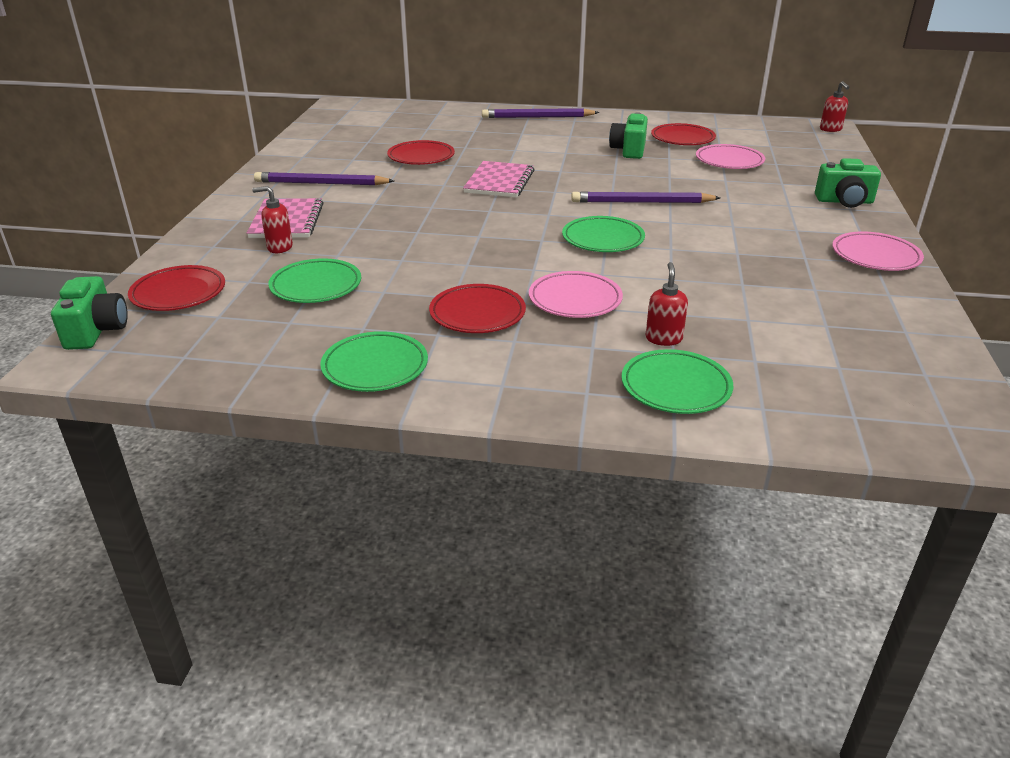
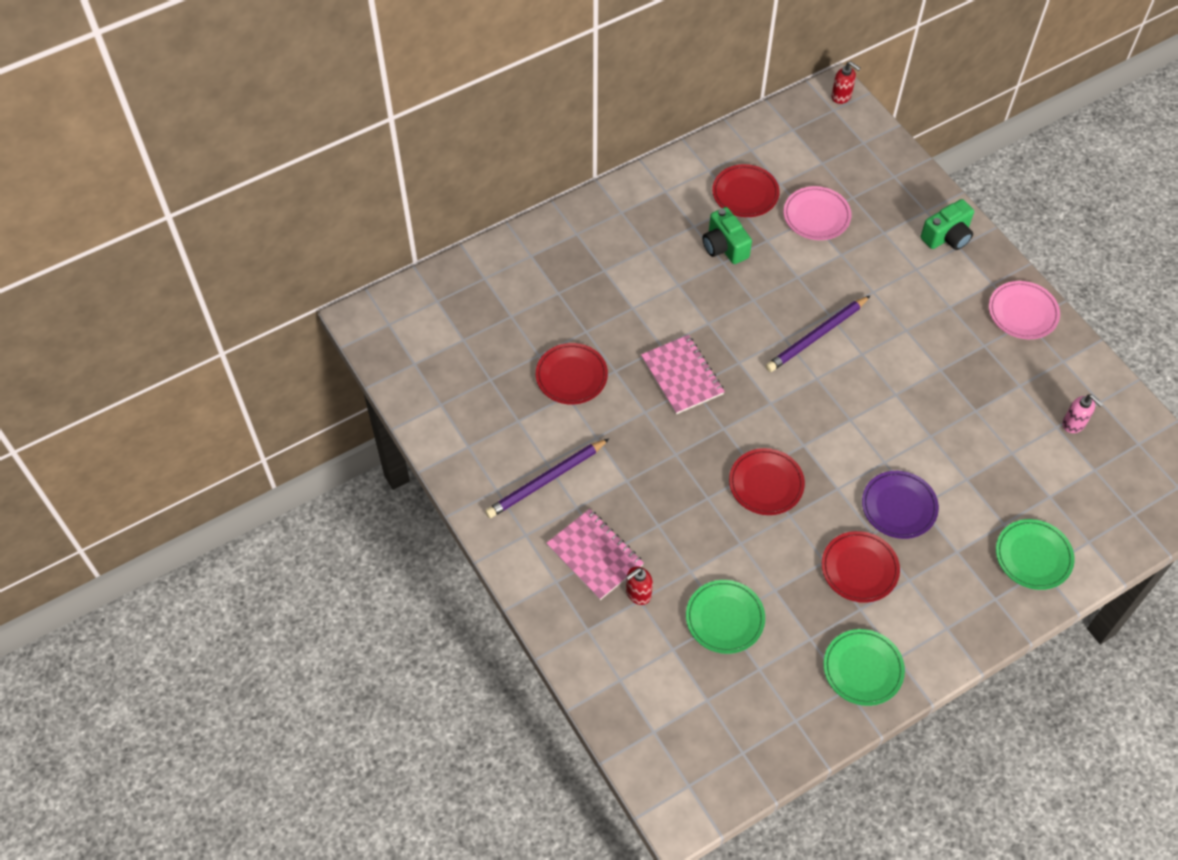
camera: 40 degrees left, 25 degrees up
green camera [51,276,128,350] -> none
red plate [128,265,225,311] -> red plate moved to [729,448,805,515]
purple pencil [482,108,599,118] -> none
pink plate [529,271,623,318] -> purple plate [862,471,939,539]
green plate [562,216,645,252] -> none
red soap dispenser [646,262,688,346] -> none
none -> pink soap dispenser [1063,394,1103,433]

